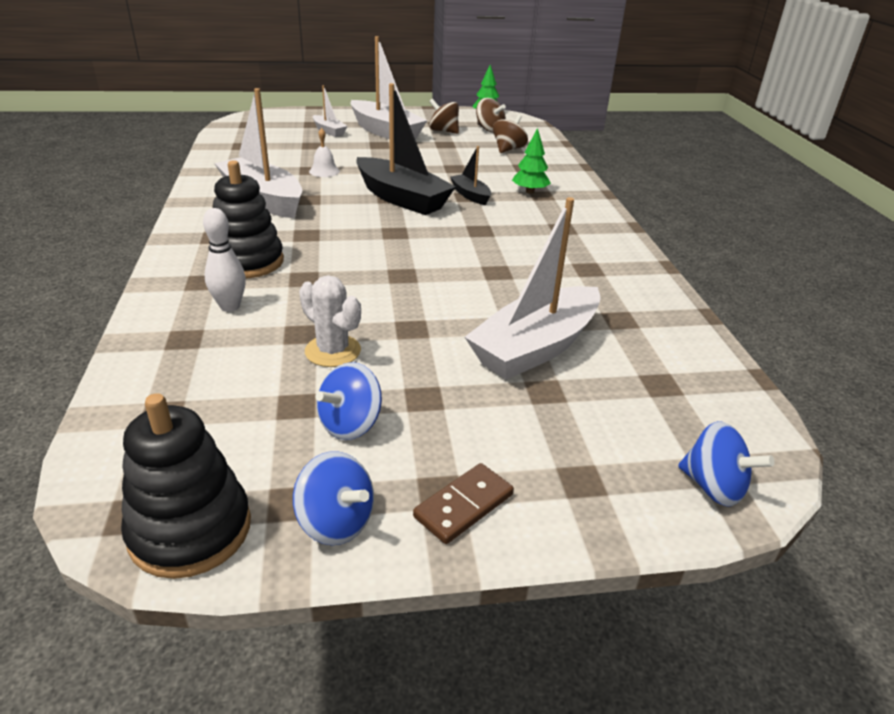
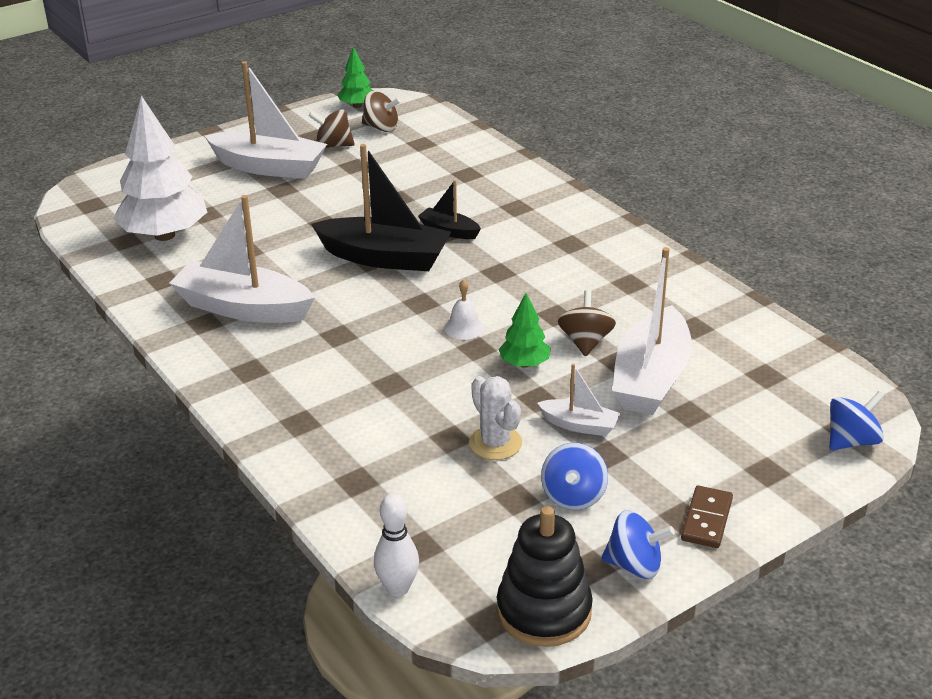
camera: 25 degrees left, 0 degrees up
white bowling pin [203,208,246,312] -> white bowling pin moved to [374,494,419,597]
black stacking toy [213,160,284,278] -> none
white cactus [299,275,361,367] -> white cactus turned 45 degrees clockwise [469,376,522,460]
white bell [309,128,340,177] -> white bell moved to [444,279,485,340]
white boat [313,85,348,137] -> white boat moved to [537,364,620,436]
brown spinning top [493,115,528,153] -> brown spinning top moved to [558,290,616,357]
green tree [512,128,551,194] -> green tree moved to [499,293,551,368]
blue spinning top [678,421,775,507] -> blue spinning top turned 45 degrees counterclockwise [830,391,884,450]
none -> white tree [113,95,207,241]

